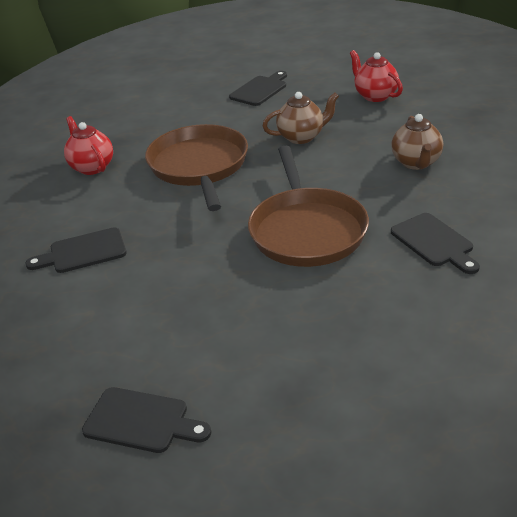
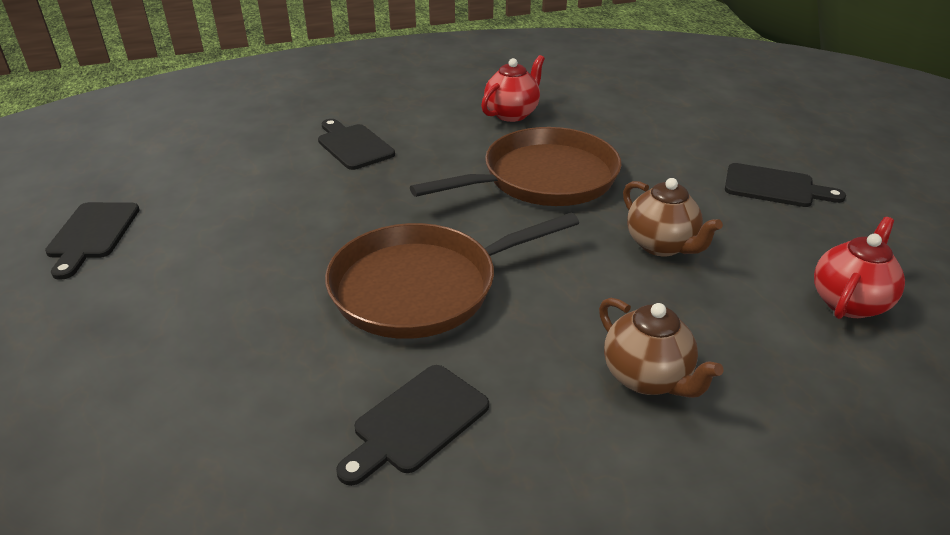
camera: 70 degrees right, 0 degrees up
brown teapot [391,114,443,170] -> brown teapot turned 105 degrees counterclockwise [599,298,724,398]

